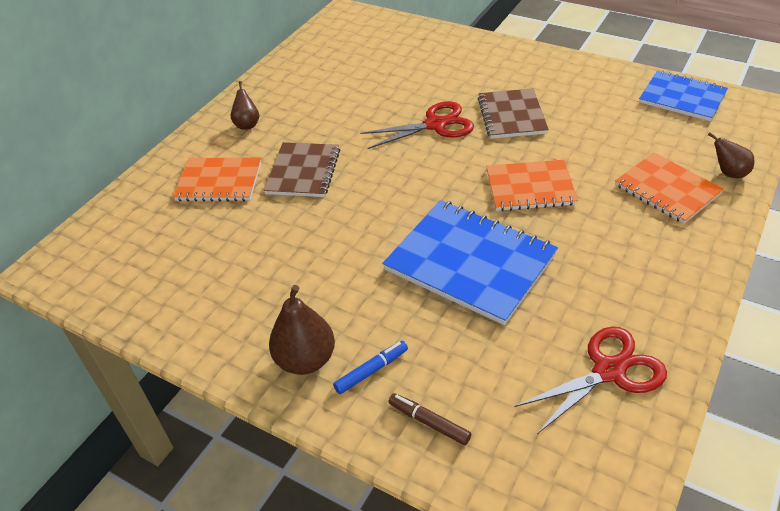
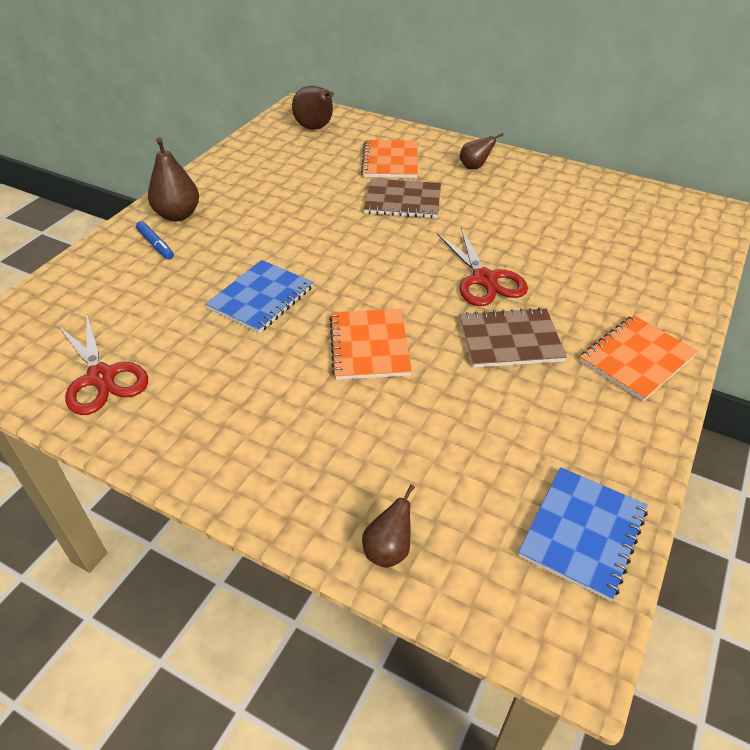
camera: 85 degrees right, 0 degrees up
blue notebook [383,200,558,325] -> blue notebook [206,260,313,333], size x0.64
brown marker [389,393,471,445] -> none
orange notebook [615,153,724,224] -> orange notebook moved to [580,315,698,401]
none -> brown pear [292,86,334,130]

